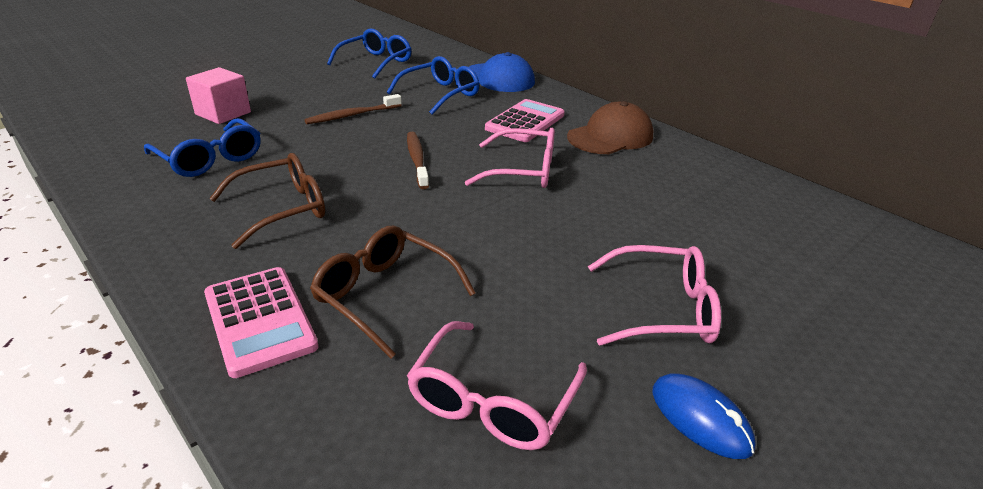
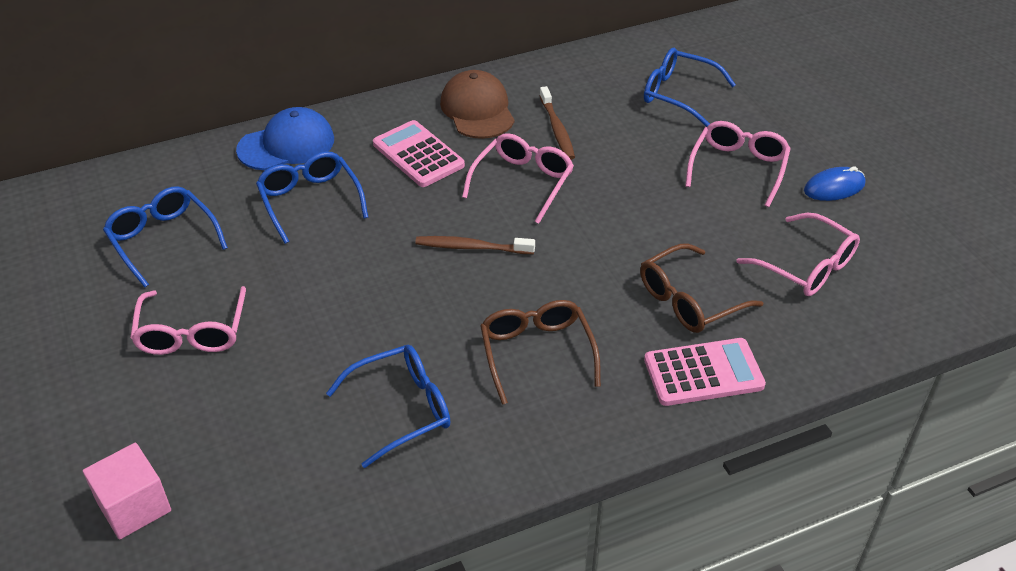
camera: 70 degrees left, 10 degrees up
pink cube [186,67,251,124] -> pink cube moved to [83,443,171,539]
brown toothbrush [304,94,402,124] -> brown toothbrush moved to [540,86,575,160]
none -> pink glasses [130,286,246,355]
none -> blue glasses [644,48,736,127]

